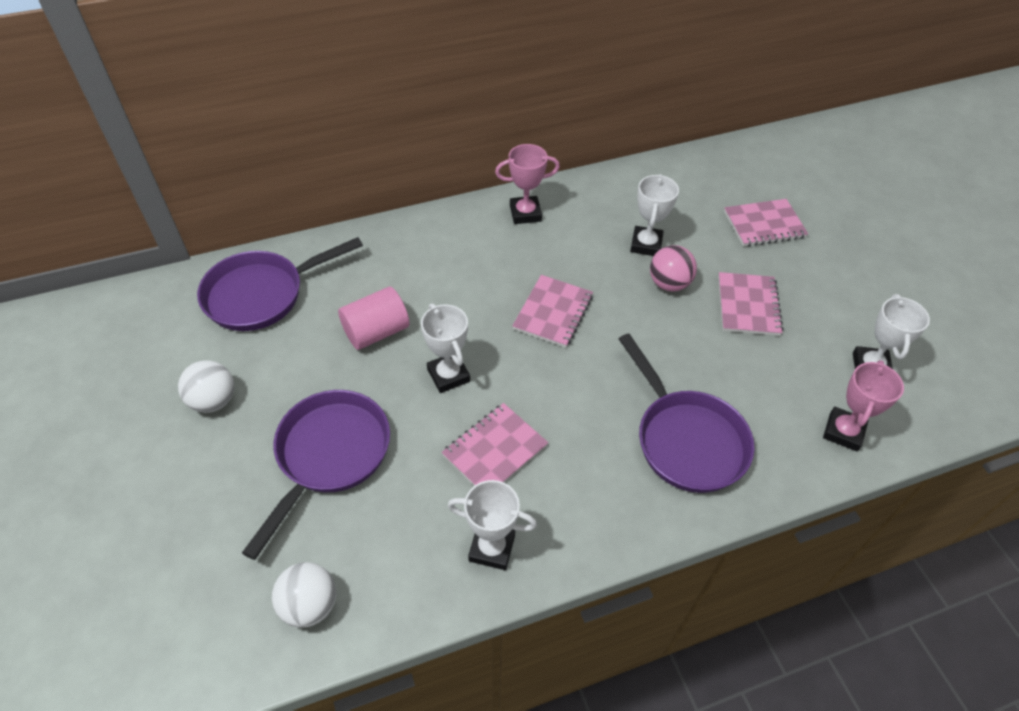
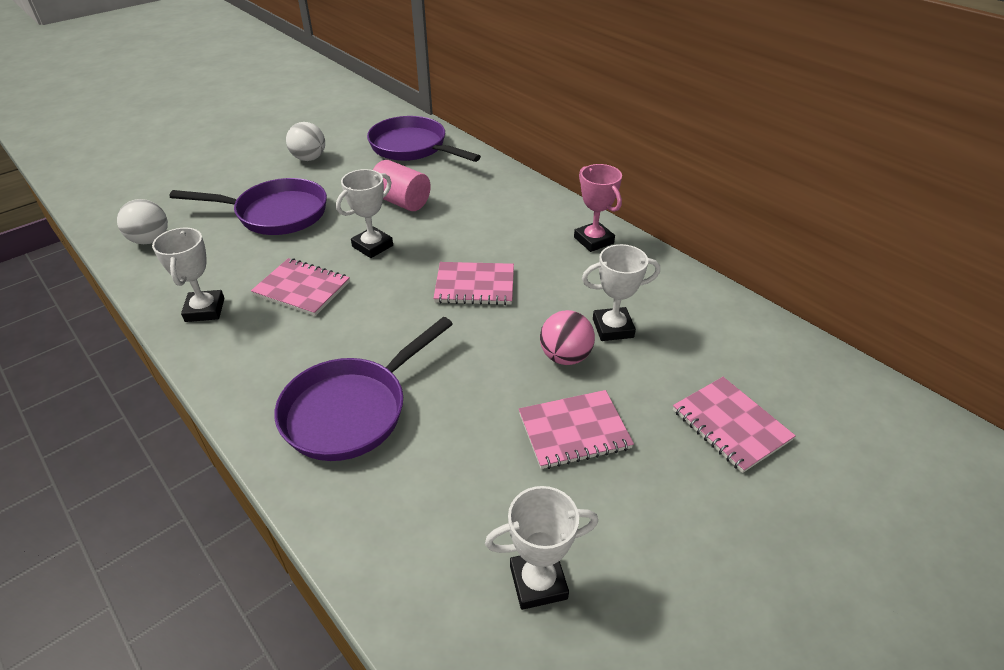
camera: 70 degrees right, 10 degrees down
pink trophy [823,360,904,451] -> none

